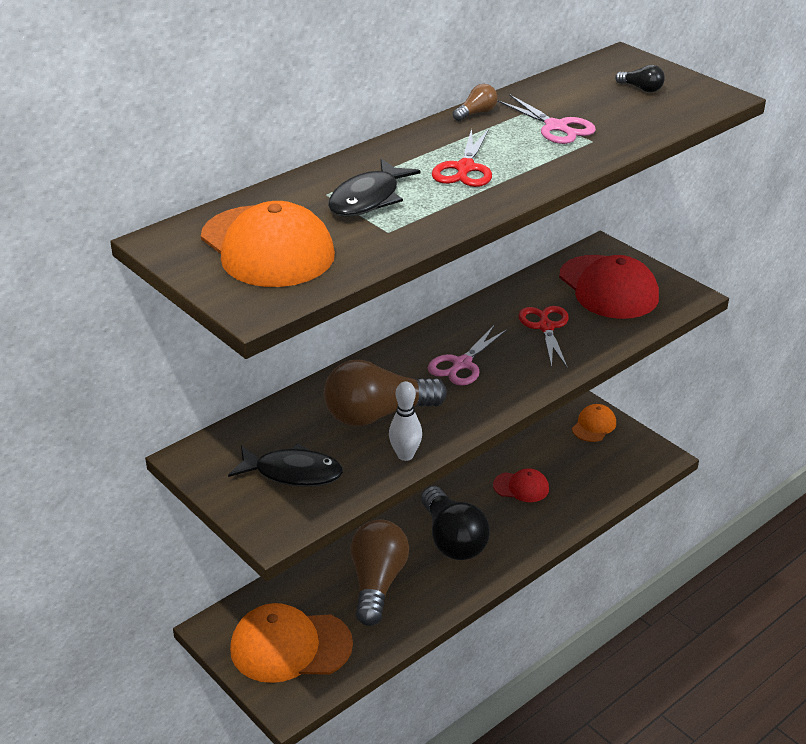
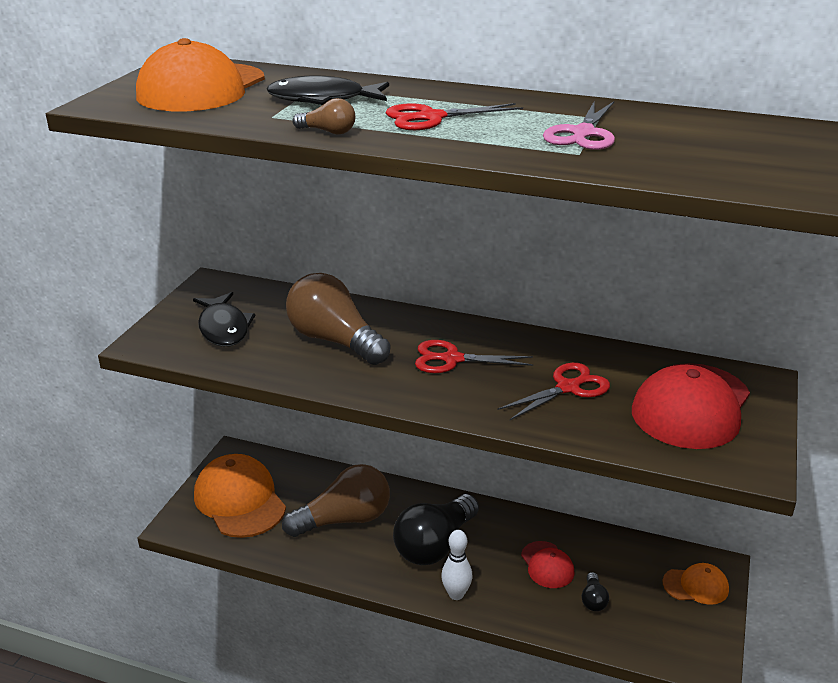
camera: 60 degrees right, 5 degrees down
white bowling pin [389,381,422,461] -> white bowling pin moved to [441,530,472,600]
pink scissors [428,326,507,386] -> red scissors [415,340,533,373]
brown light bulb [453,84,498,121] -> brown light bulb moved to [293,98,355,135]
black light bulb [615,65,665,92] -> black light bulb moved to [582,572,609,611]

